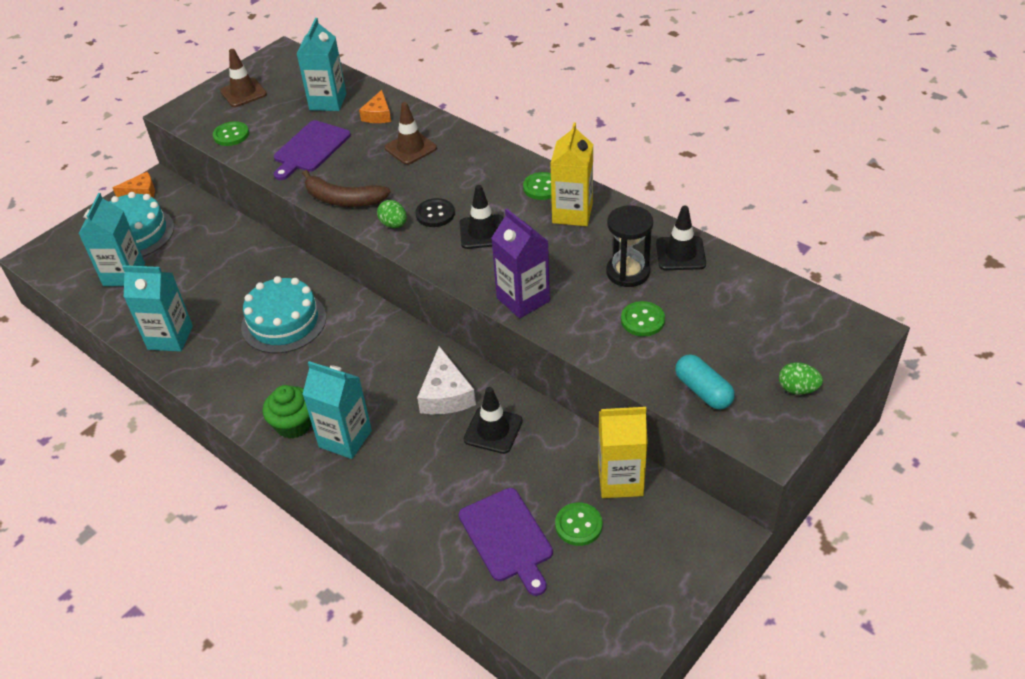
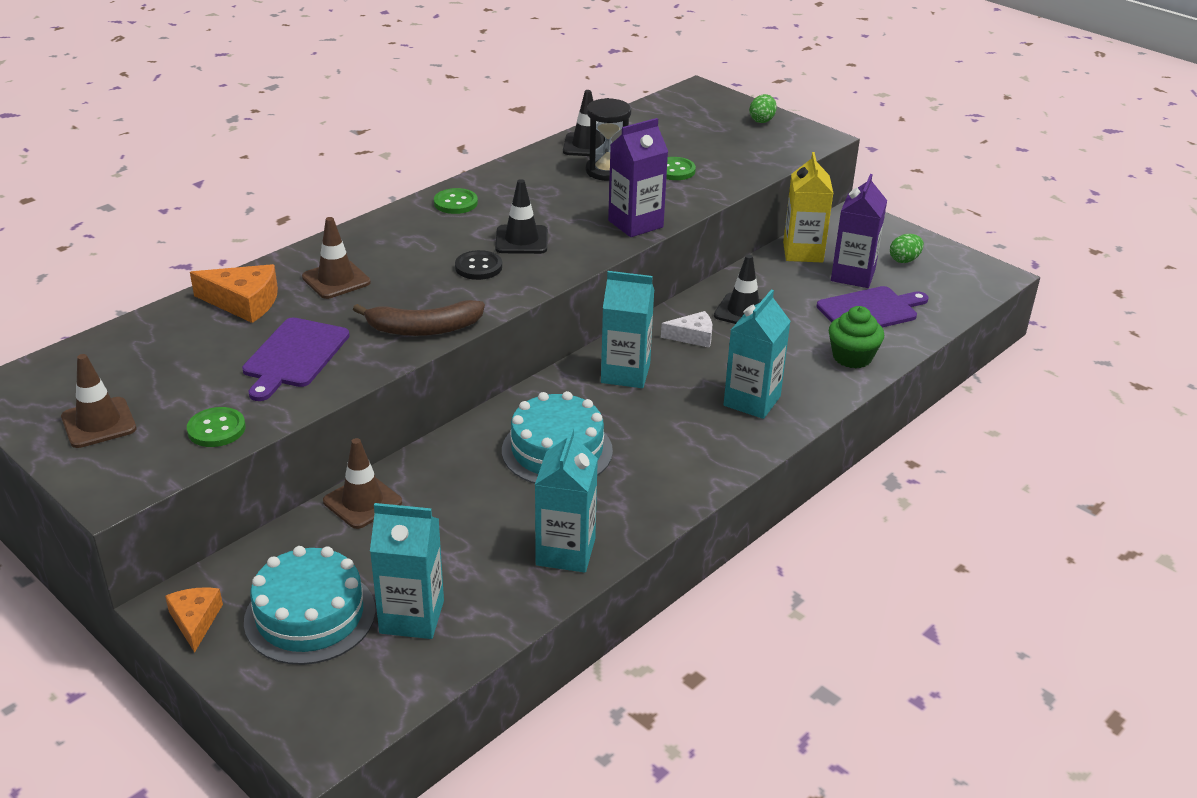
camera: 90 degrees left, 10 degrees down
green cupcake [262,385,311,439] -> green cupcake moved to [829,306,884,368]
purple cutting board [274,120,351,180] -> purple cutting board turned 75 degrees clockwise [242,318,350,401]
turquoise carton [296,18,346,111] -> turquoise carton moved to [601,271,654,388]
brown banana [302,170,391,207] -> brown banana turned 60 degrees clockwise [353,300,485,336]
orange cheese [359,90,391,123] -> orange cheese [190,264,278,323], size x1.50
green egg [377,200,407,228] -> green egg moved to [890,234,924,263]
white cheese [417,346,476,414] -> white cheese [661,311,712,348], size x0.67
yellow carton [550,122,593,226] -> none
green button [555,503,602,546] -> purple carton [831,174,887,288]
turquoise capsule [675,354,735,410] -> none
none -> brown traffic cone [323,438,402,529]

